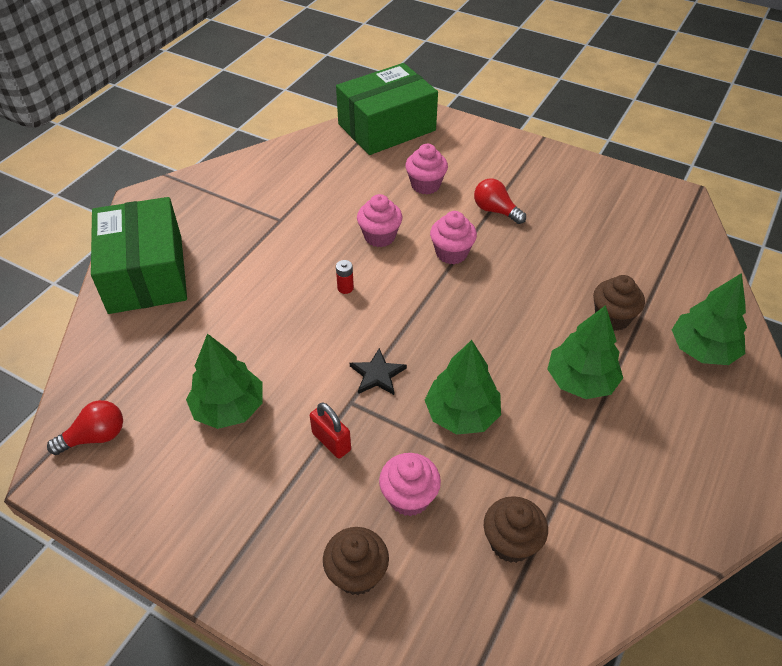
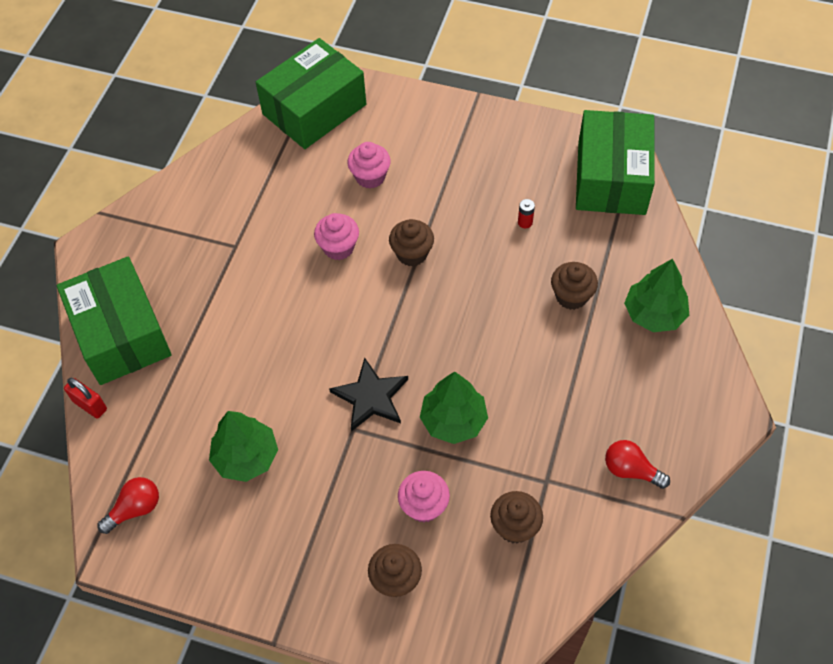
camera: 10 degrees left, 10 degrees up
red padlock [310,402,351,459] -> red padlock moved to [64,378,107,419]
red battery [336,260,354,294] -> red battery moved to [518,199,535,228]
black star [350,348,407,395] -> black star [329,357,408,432], size x1.52
pink cupcake [430,211,477,264] -> brown cupcake [389,219,434,266]
red light bulb [474,179,526,224] -> red light bulb moved to [605,440,670,489]
green tree [547,305,623,399] -> none
none -> green box [576,110,655,215]

